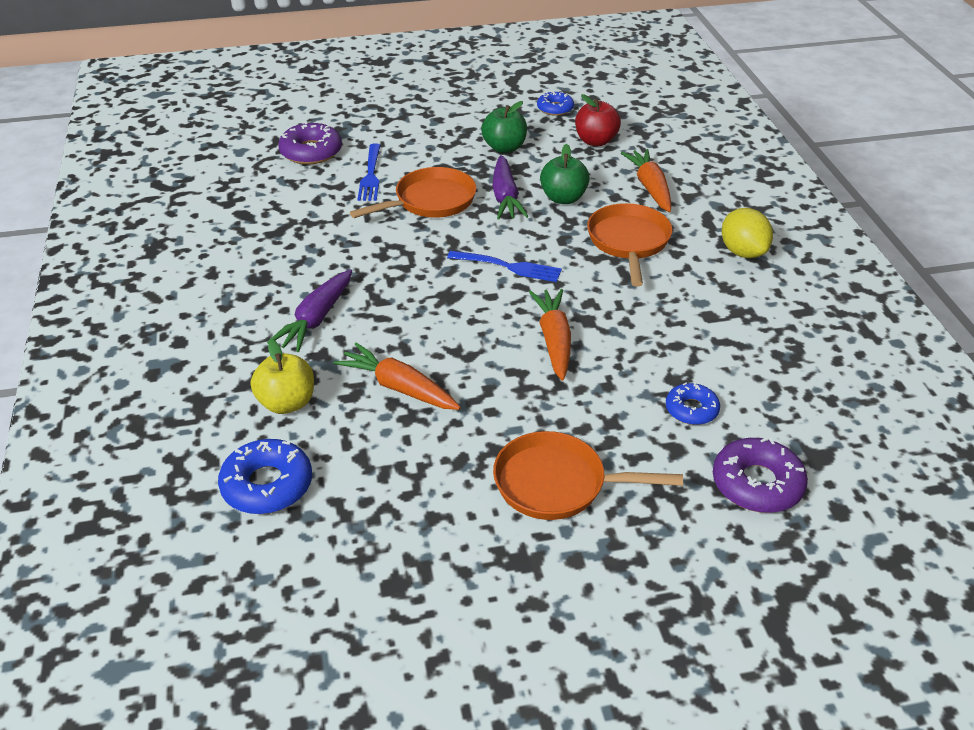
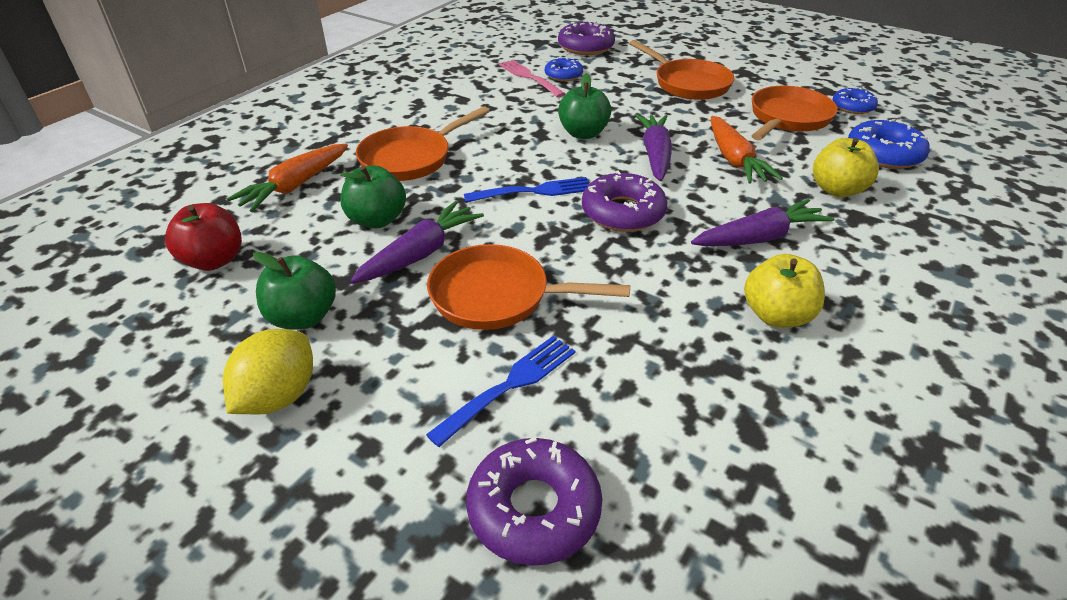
camera: 135 degrees left, 0 degrees up
blue fork [447,251,562,282] -> blue fork turned 105 degrees clockwise [464,177,589,203]
orange carrot [529,289,571,380] -> green apple [558,73,611,139]
blue donut [537,92,574,116] -> blue donut moved to [833,87,878,114]
yellow lemon [721,208,773,258] -> yellow lemon moved to [223,329,313,415]
none -> pink fork [499,60,565,97]
none -> purple donut [582,170,667,232]
none -> purple carrot [635,114,672,181]
none -> yellow apple [744,254,825,328]
none -> orange pan [751,86,838,140]

